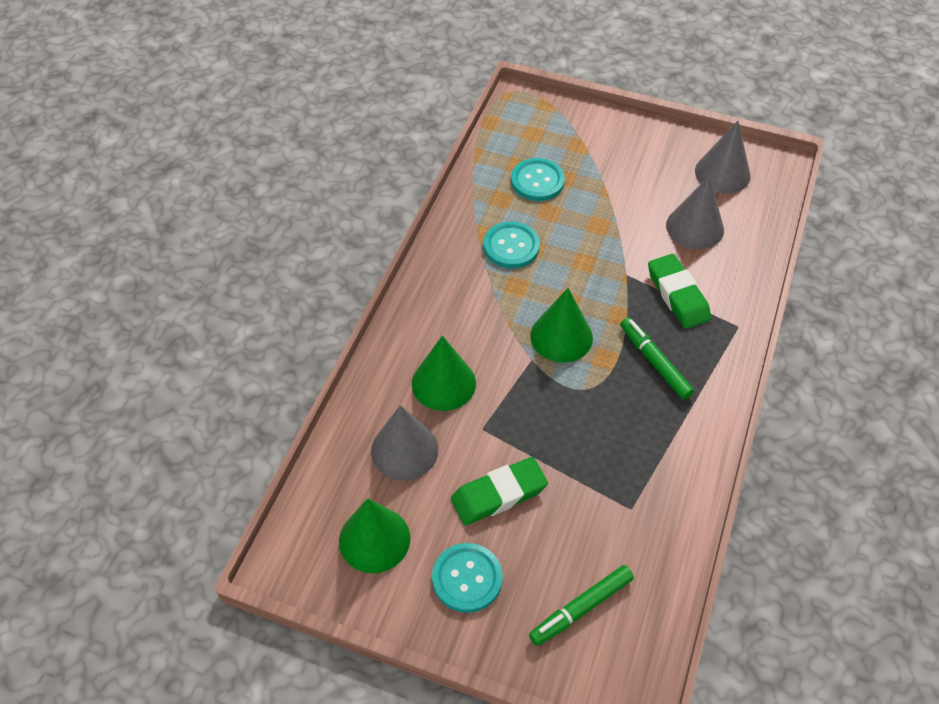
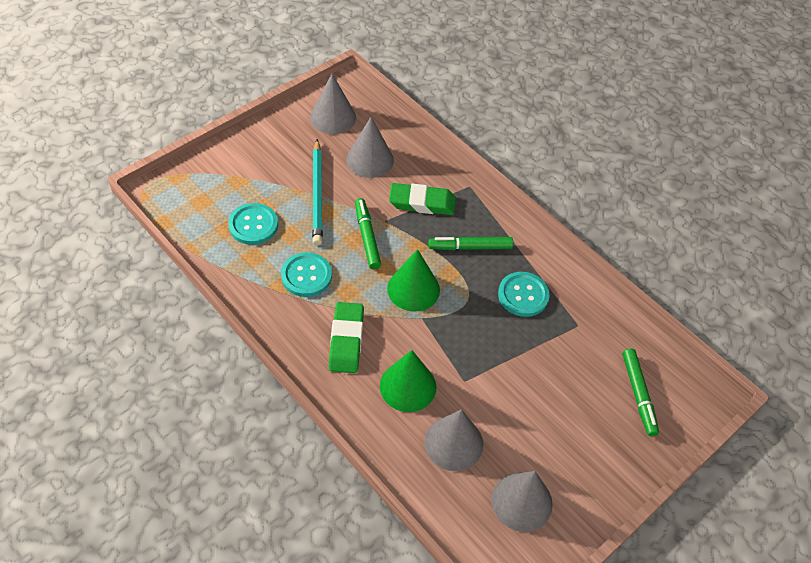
camera: 65 degrees left, 0 degrees up
green cone [339,498,410,573] -> grey cone [491,471,553,532]
turquoise button [432,543,502,613] -> turquoise button moved to [498,272,549,317]
green eraser [451,457,548,525] -> green eraser moved to [329,302,364,373]
none -> turquoise pencil [312,139,323,246]
none -> green marker [355,198,381,269]

